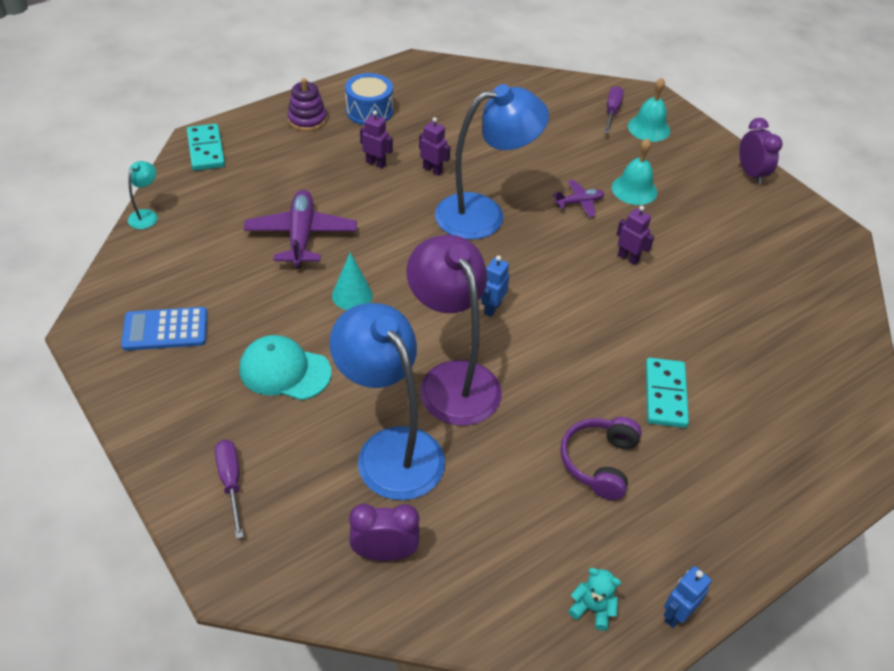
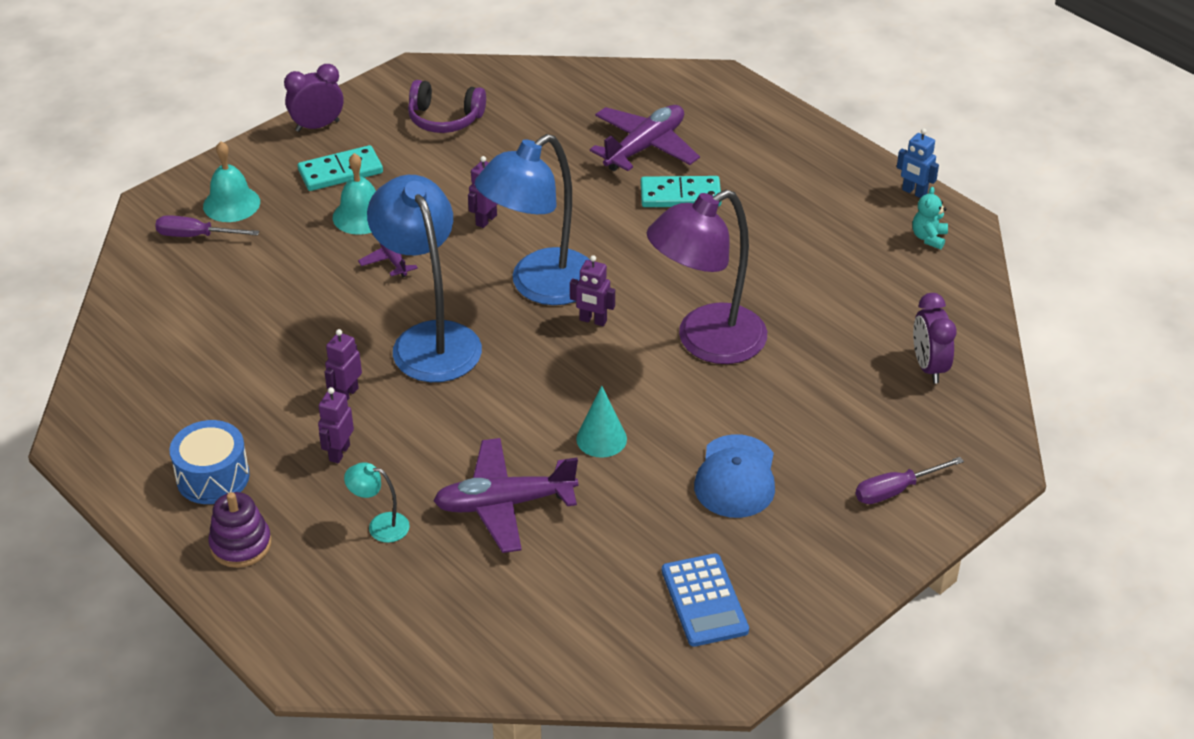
camera: 95 degrees left, 5 degrees down
turquoise lamp [128,161,158,229] -> turquoise lamp moved to [344,462,410,543]
turquoise domino [187,124,225,171] -> turquoise domino moved to [298,145,383,191]
turquoise cap [239,335,331,400] -> blue cap [694,434,775,518]
blue lamp [330,303,445,500] -> blue lamp moved to [475,134,590,305]
blue robot [481,256,510,317] -> purple robot [570,255,615,326]
purple headphones [560,417,642,500] -> purple headphones moved to [408,80,486,133]
none -> purple plane [590,105,700,171]

